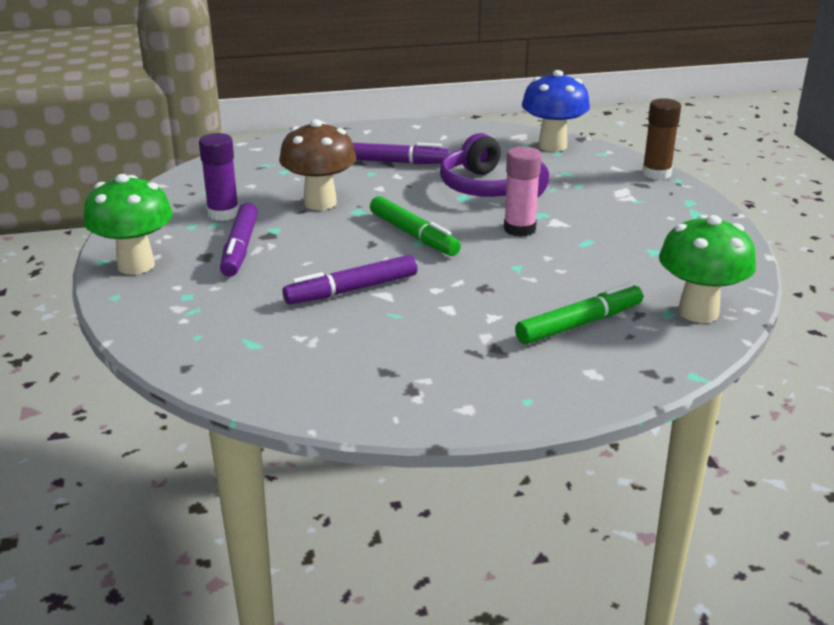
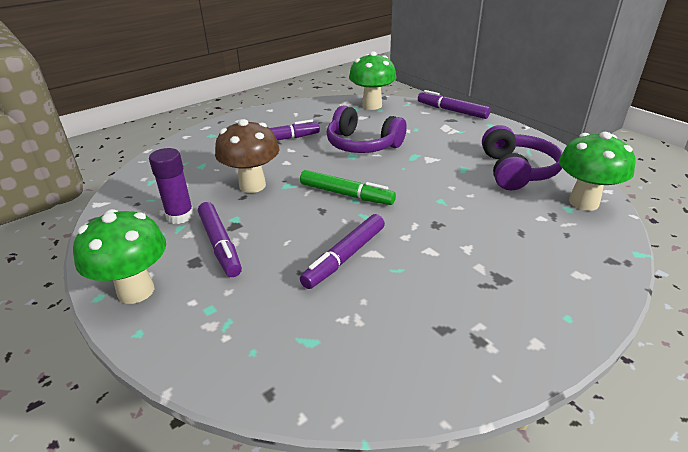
camera: 25 degrees left, 5 degrees up
pink glue stick [504,146,541,237] -> none
green marker [515,282,643,344] -> none
blue mushroom [522,70,590,151] -> green mushroom [349,51,397,110]
brown glue stick [642,98,681,180] -> purple marker [418,90,490,119]
none -> purple headphones [482,125,562,190]

